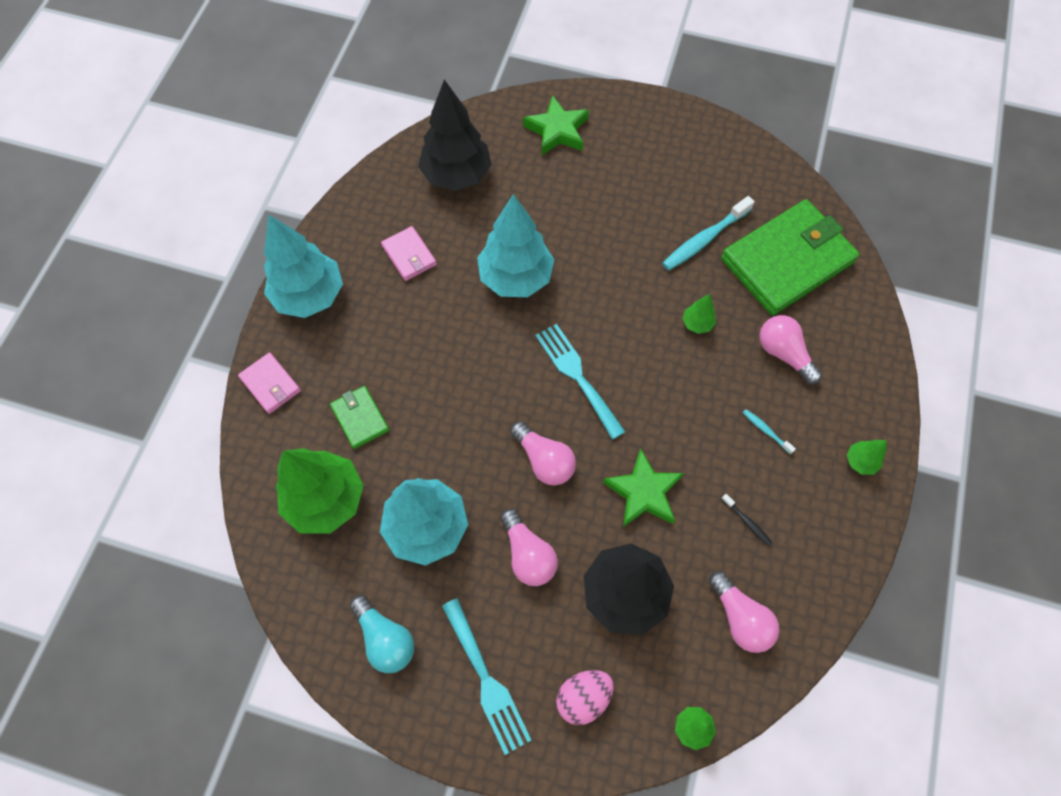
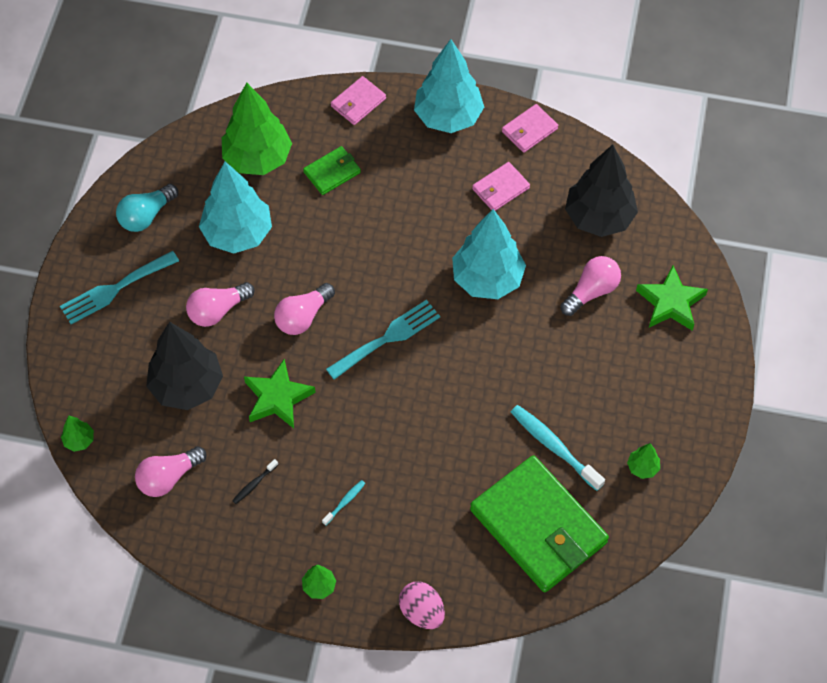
camera: 85 degrees right, 5 degrees down
pink egg [556,670,614,725] -> pink egg moved to [399,582,445,629]
green tree [682,294,716,334] -> green tree moved to [627,443,660,479]
pink light bulb [759,315,822,385] -> pink light bulb moved to [561,256,621,316]
none -> pink wallet [502,104,558,153]

